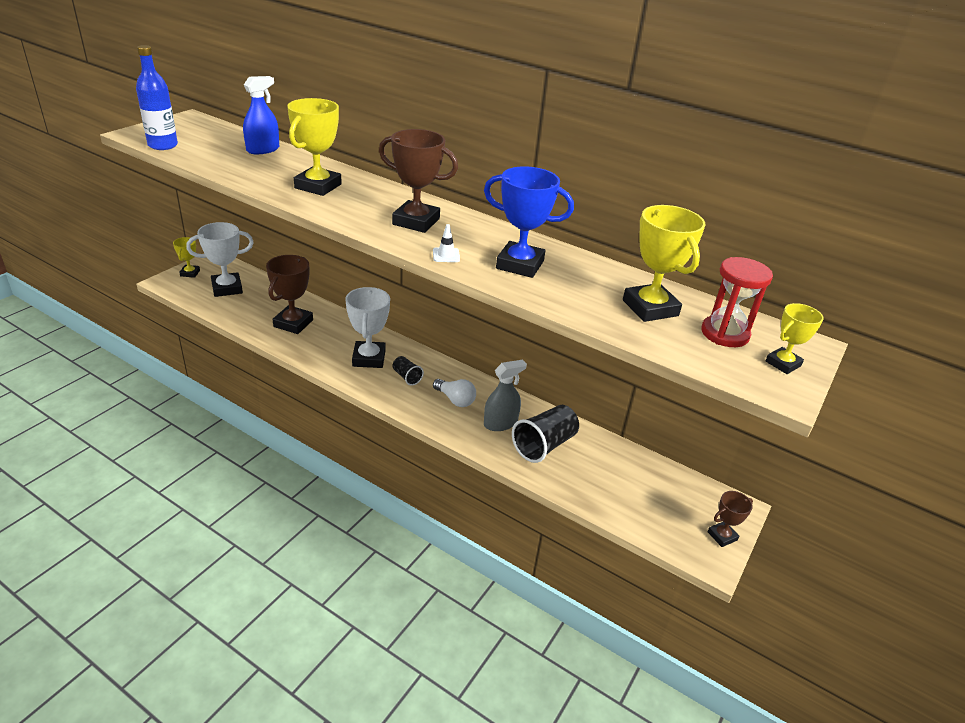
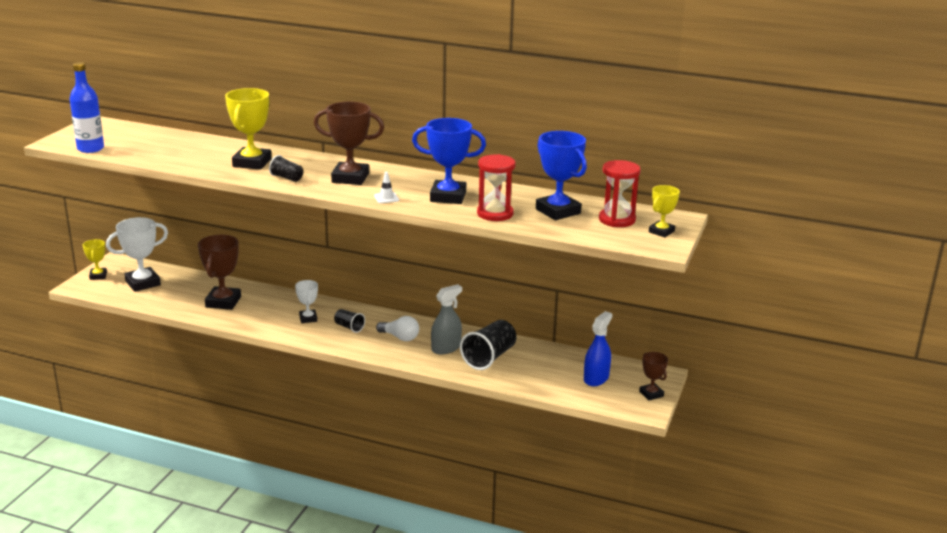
camera: 10 degrees left, 10 degrees down
blue spray bottle [243,76,279,154] -> blue spray bottle moved to [584,311,612,386]
white trophy [346,287,390,368] -> white trophy [295,280,318,323], size x0.56
yellow trophy [623,205,705,322] -> blue trophy [536,131,587,220]
brown trophy [708,491,753,547] -> brown trophy turned 75 degrees counterclockwise [639,352,668,400]
none -> black cup [269,155,303,182]
none -> red hourglass [477,154,516,221]

